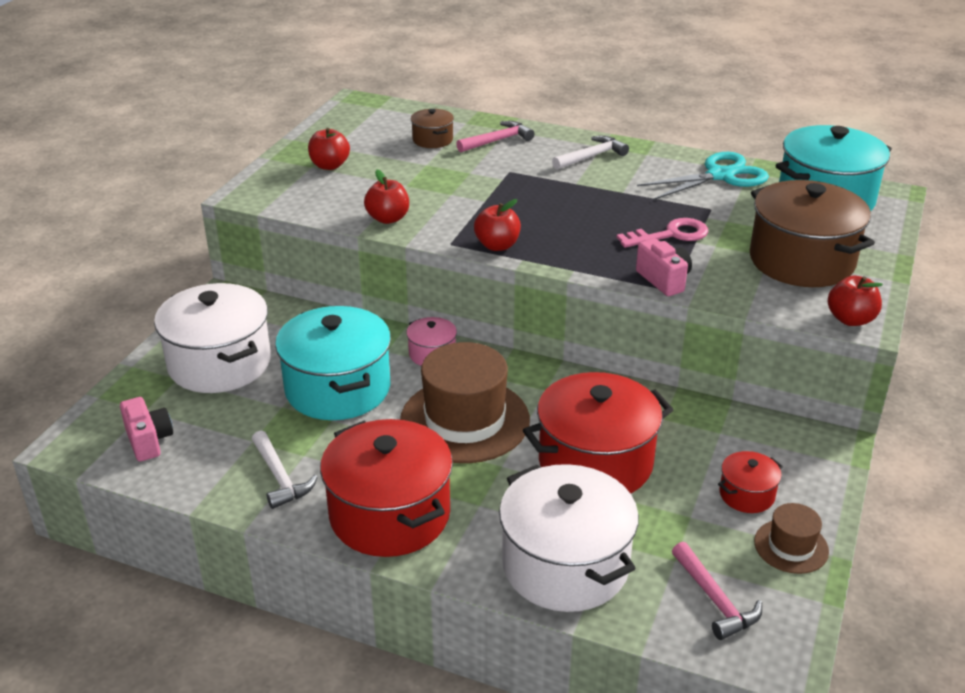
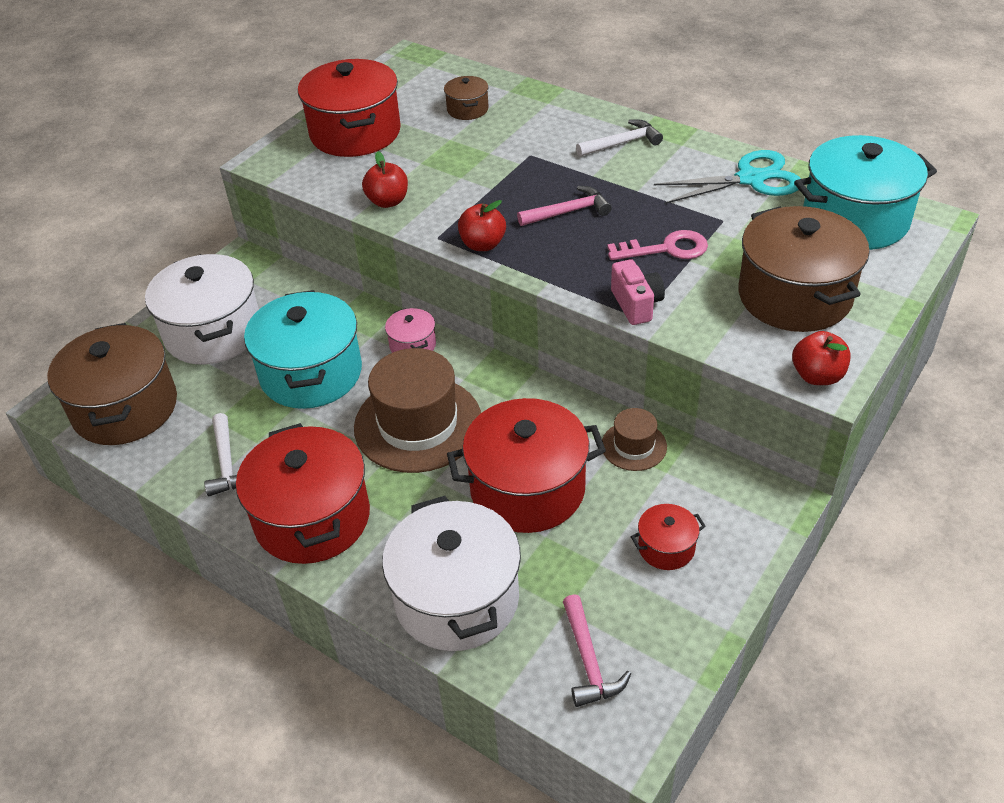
camera: 15 degrees right, 10 degrees up
pink camera [120,397,173,462] -> brown pot [47,323,177,445]
red apple [308,128,350,170] -> red pot [298,59,401,157]
pink hammer [456,121,534,152] -> pink hammer moved to [517,186,612,226]
brown hat [754,503,829,574] -> brown hat moved to [602,408,667,471]

